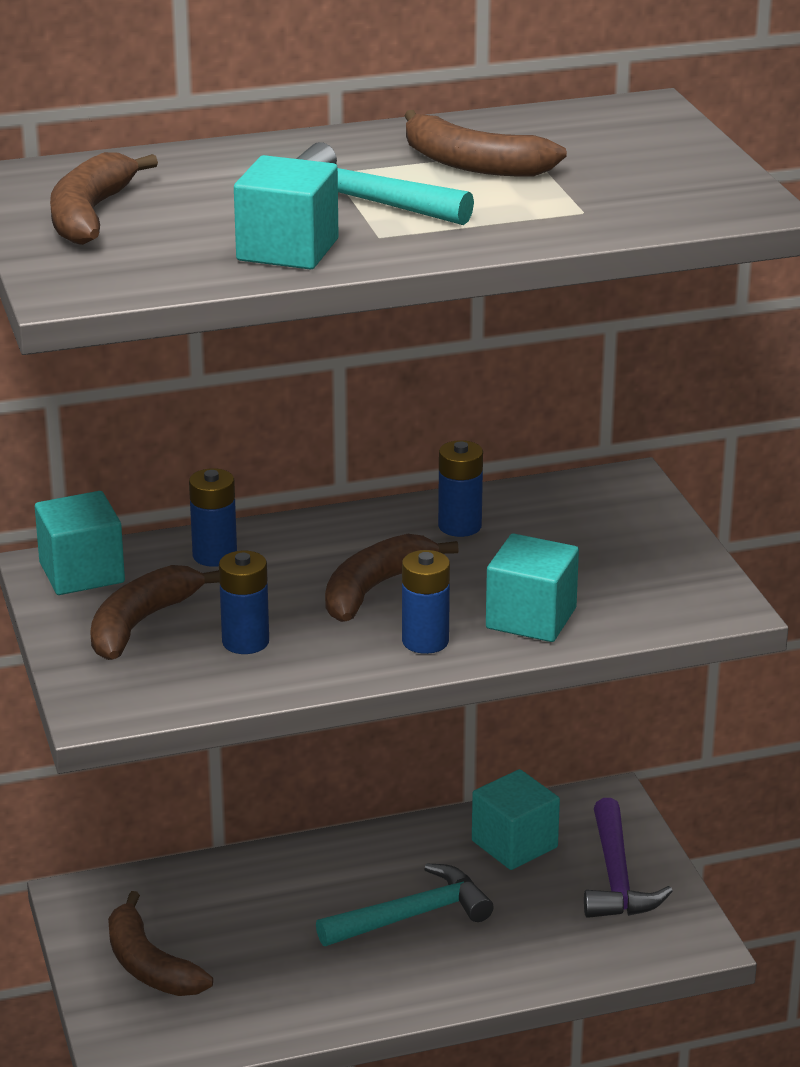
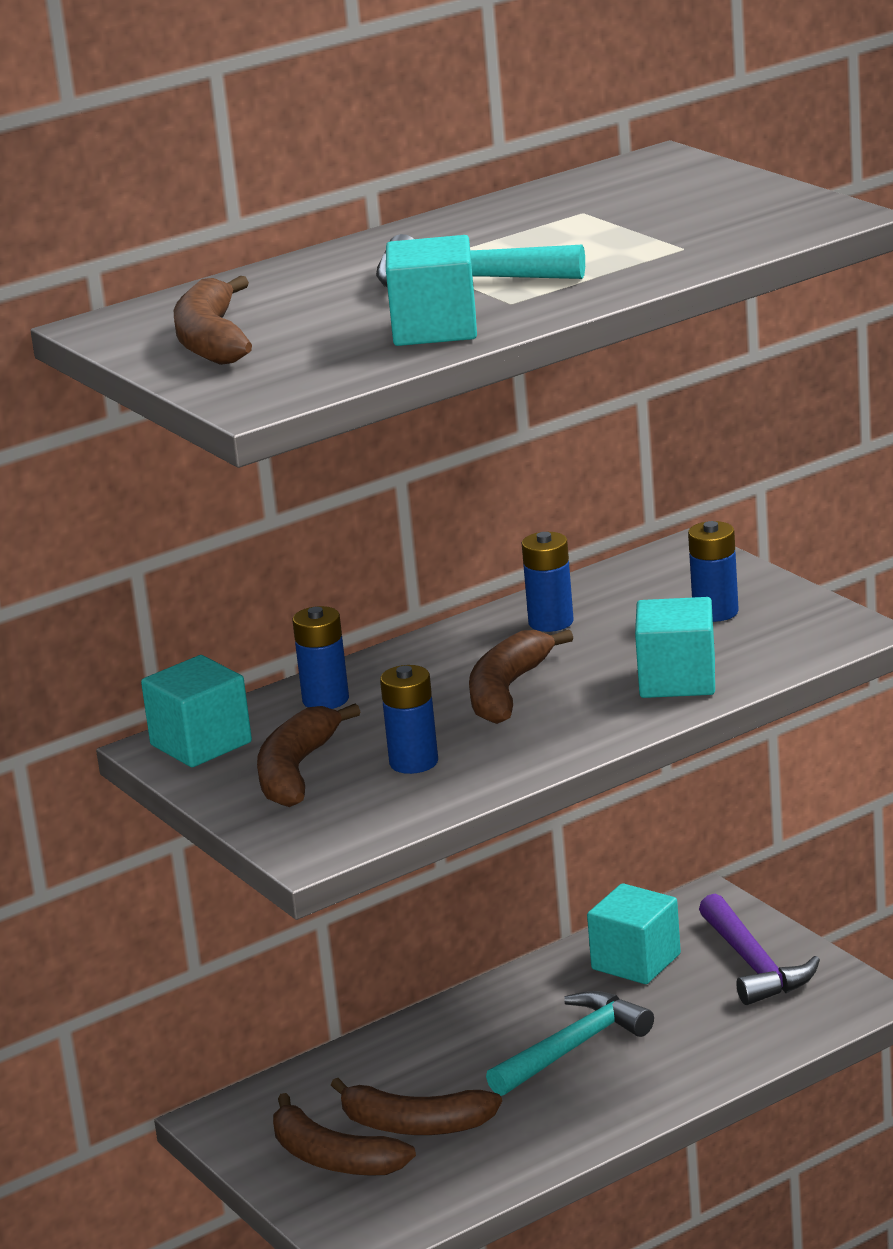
camera: 15 degrees left, 5 degrees down
blue battery [402,550,450,654] -> blue battery moved to [688,521,739,622]
brown banana [404,110,567,176] -> brown banana moved to [331,1078,502,1135]

